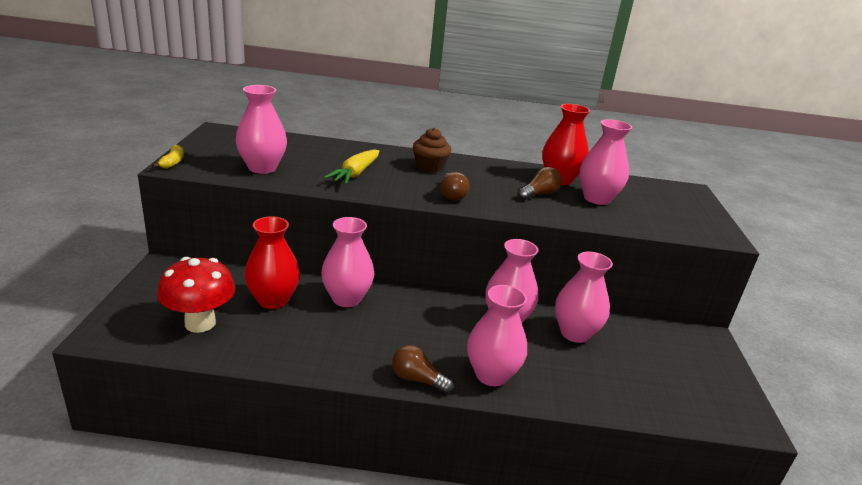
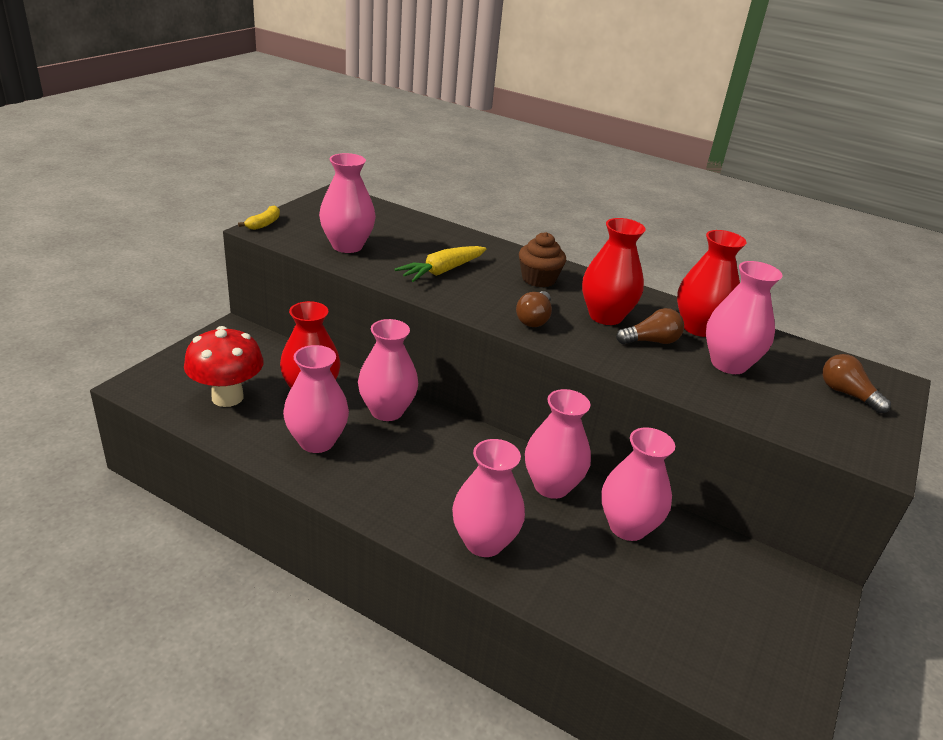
camera: 25 degrees right, 5 degrees up
brown light bulb [392,345,453,394] -> brown light bulb moved to [822,354,891,413]
none -> pink vase [283,345,349,453]
none -> red vase [582,218,646,325]

